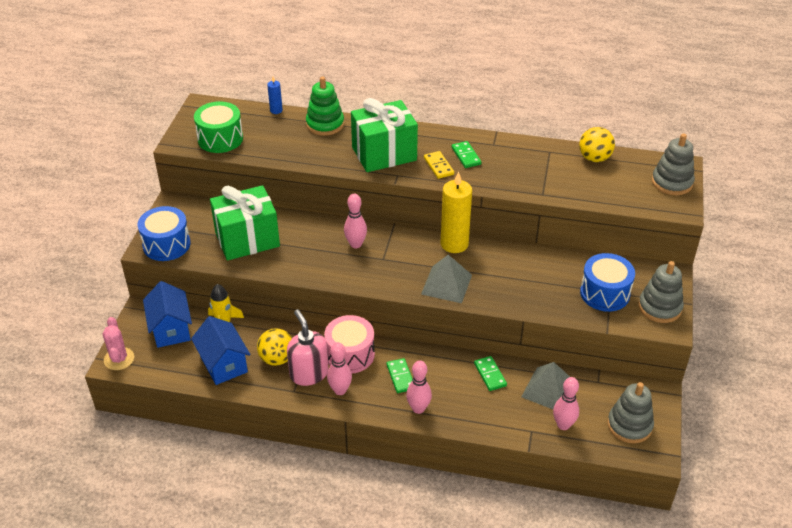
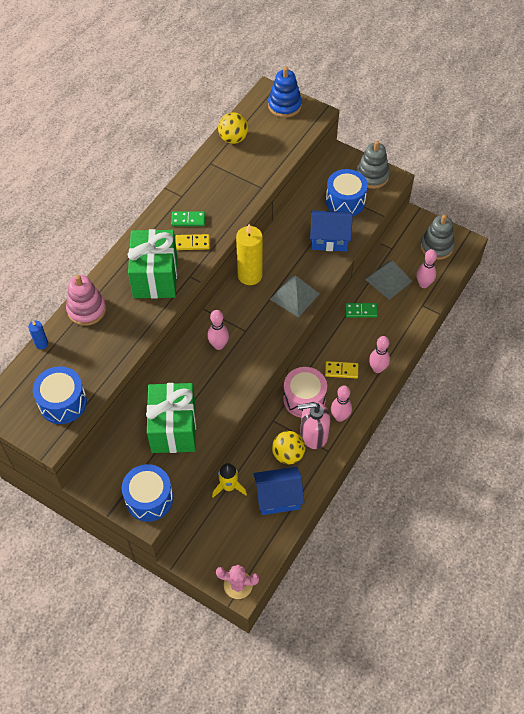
camera: 70 degrees left, 15 degrees up
blue house [143,281,192,348] -> blue house moved to [310,210,353,251]
green drum [194,101,243,153] -> blue drum [33,366,87,424]
green stacking toy [306,77,344,136] -> pink stacking toy [66,275,106,326]
green domino [386,358,412,393] -> yellow domino [325,361,358,378]
grey stacking toy [652,134,695,195] -> blue stacking toy [268,67,302,118]

